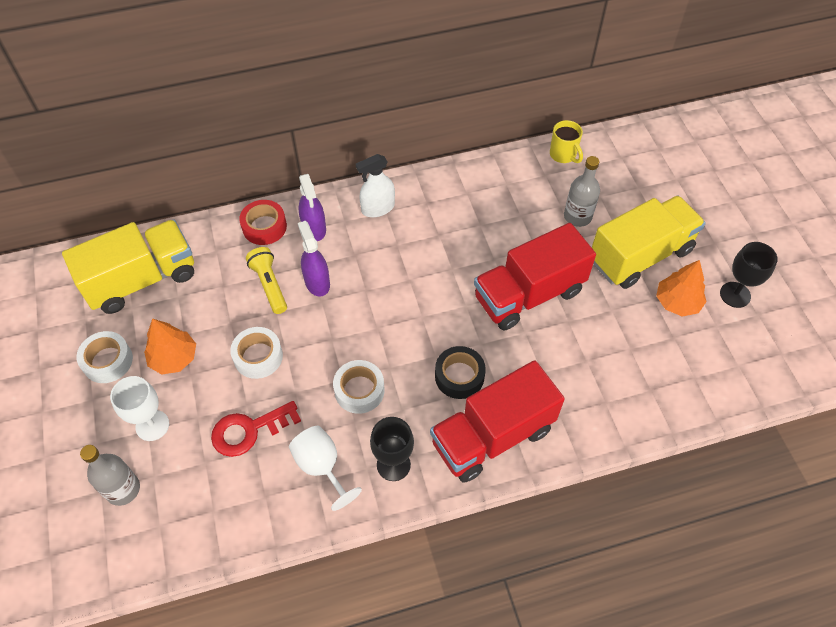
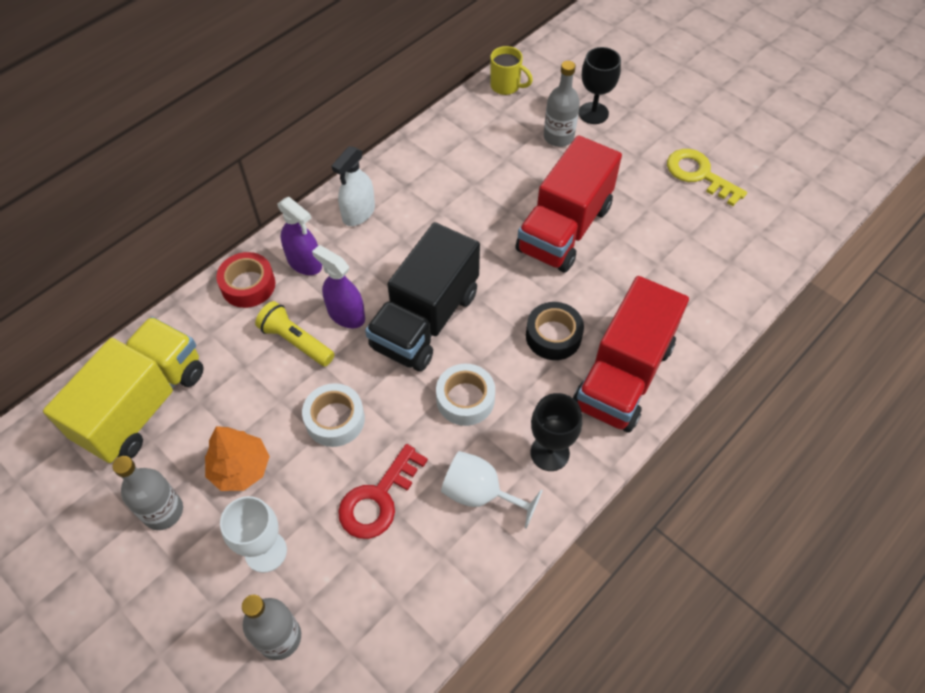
camera: 30 degrees left, 0 degrees up
white tape [76,331,133,383] -> grey bottle [112,456,183,530]
yellow truck [592,195,706,289] -> none
orange tree [656,260,707,317] -> yellow key [667,149,747,206]
black goblet [720,242,778,308] -> black goblet moved to [579,47,621,124]
none -> black truck [365,222,480,371]

